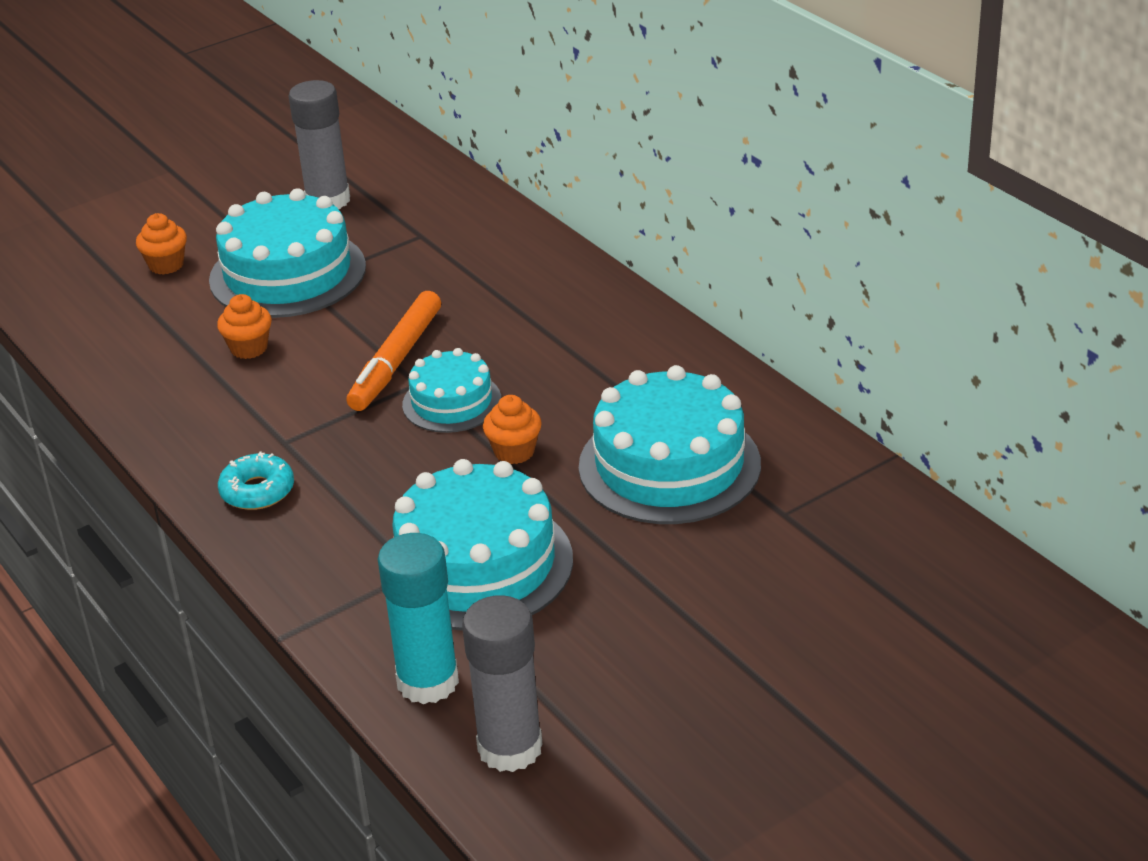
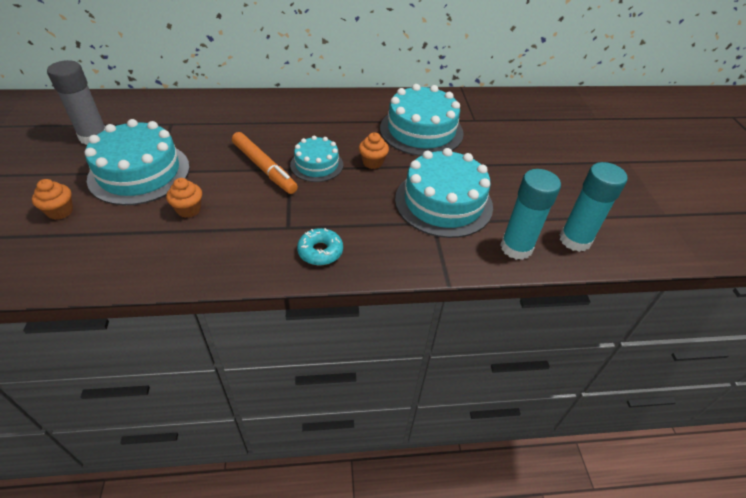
camera: 65 degrees left, 10 degrees up
grey glue stick [462,595,543,772] -> turquoise glue stick [560,162,628,252]

